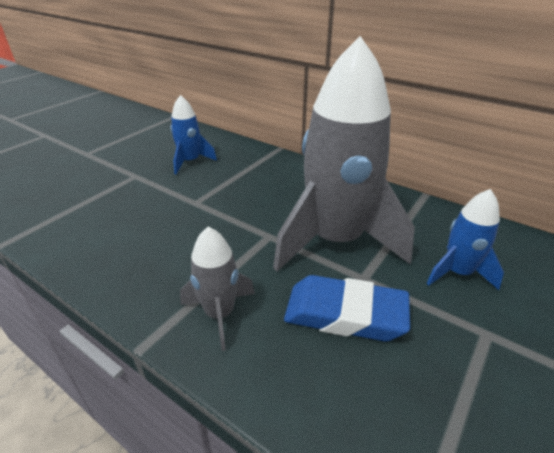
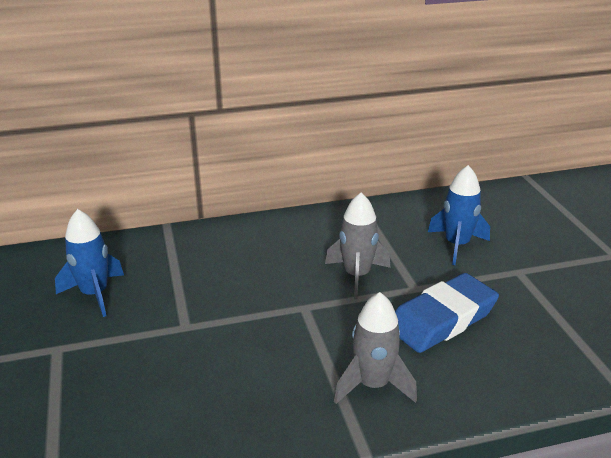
camera: 50 degrees left, 5 degrees down
grey rocket [273,36,415,271] -> grey rocket [325,193,390,299], size x0.48

